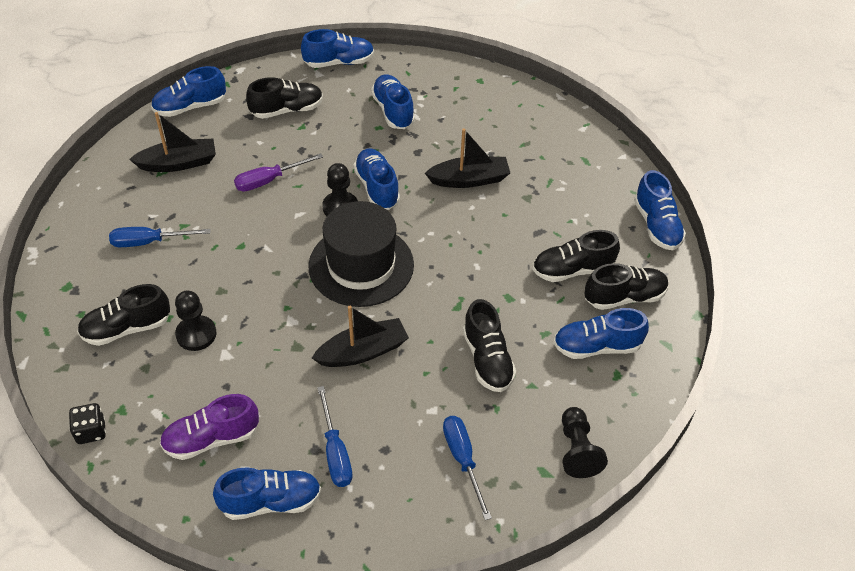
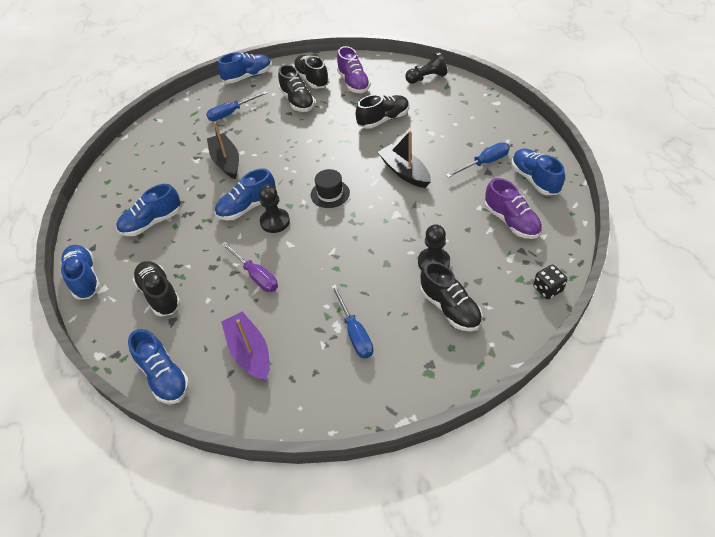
camera: 100 degrees left, 0 degrees up
black boat [129,112,216,172] -> purple boat [221,311,270,381]
black hat [308,201,414,307] -> black hat [311,169,350,208], size x0.49
blue screwdriver [443,416,492,520] -> blue screwdriver moved to [206,91,267,121]
blue shoe [554,308,649,359] -> purple shoe [337,46,371,93]

